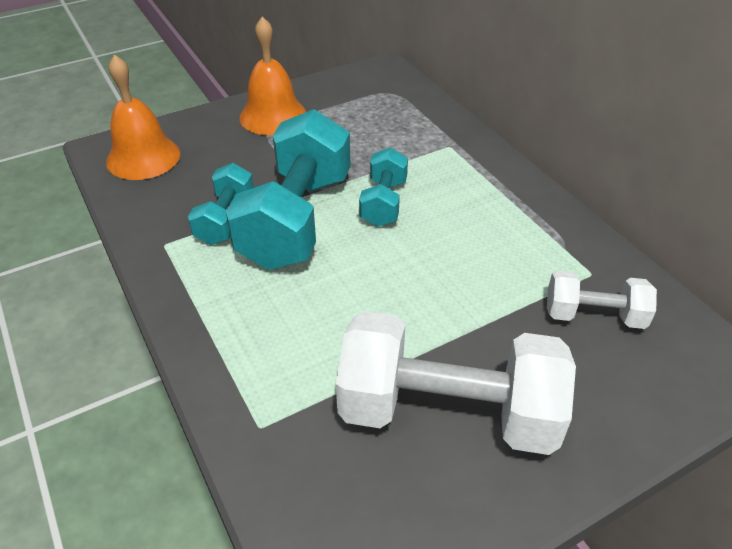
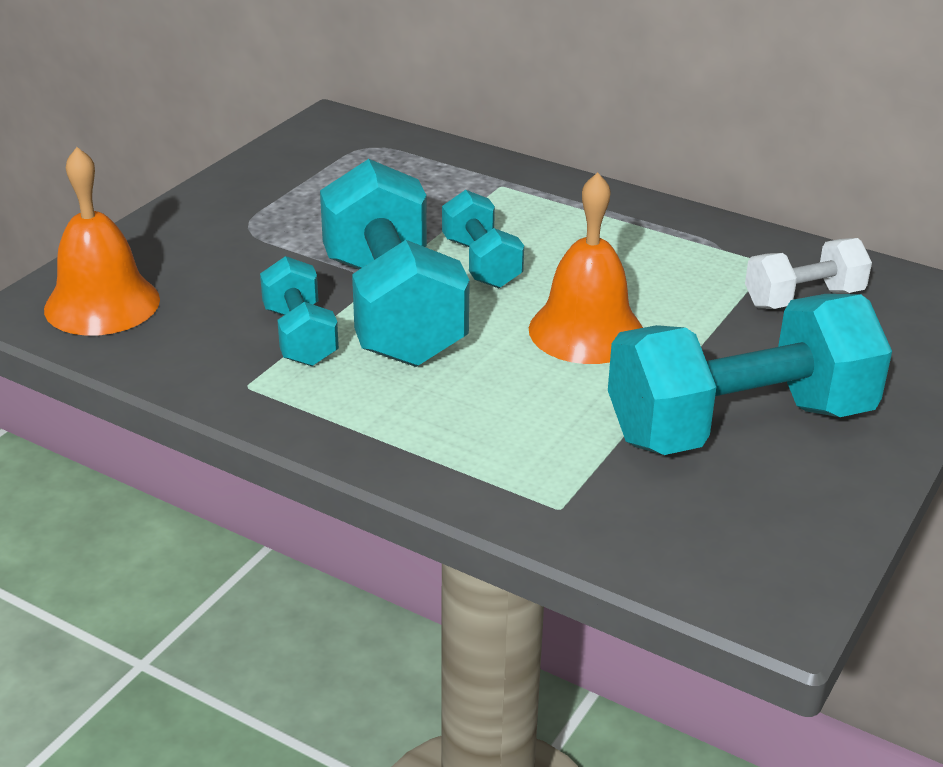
camera: 30 degrees left, 10 degrees down
orange bell [239,17,306,135] -> orange bell moved to [529,172,643,364]
white dumbbell [336,311,576,455] -> turquoise dumbbell [608,294,892,455]

